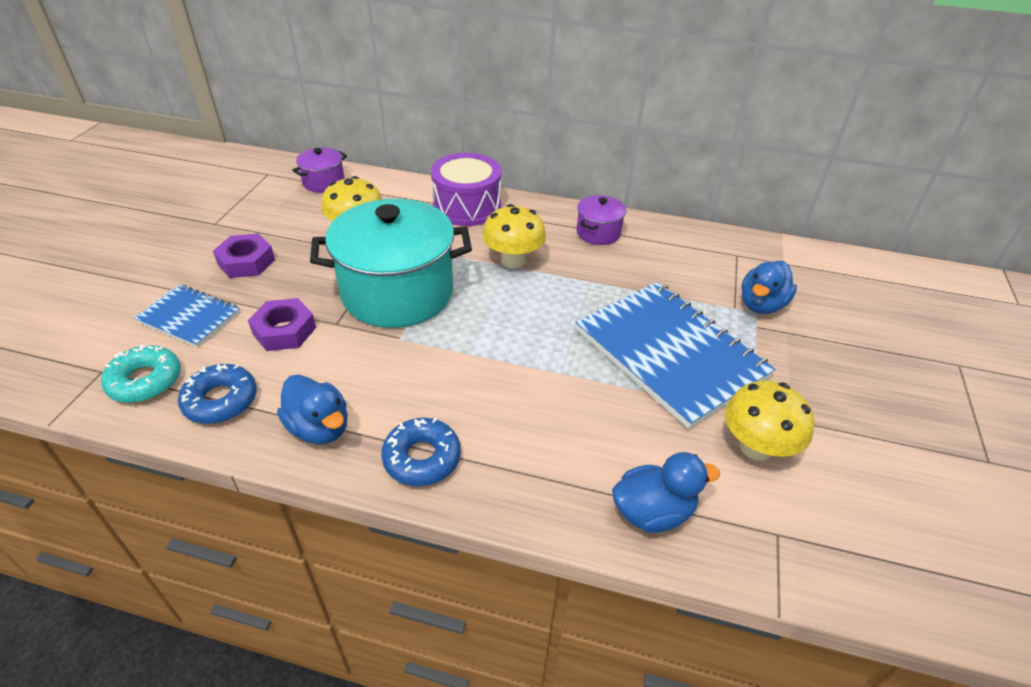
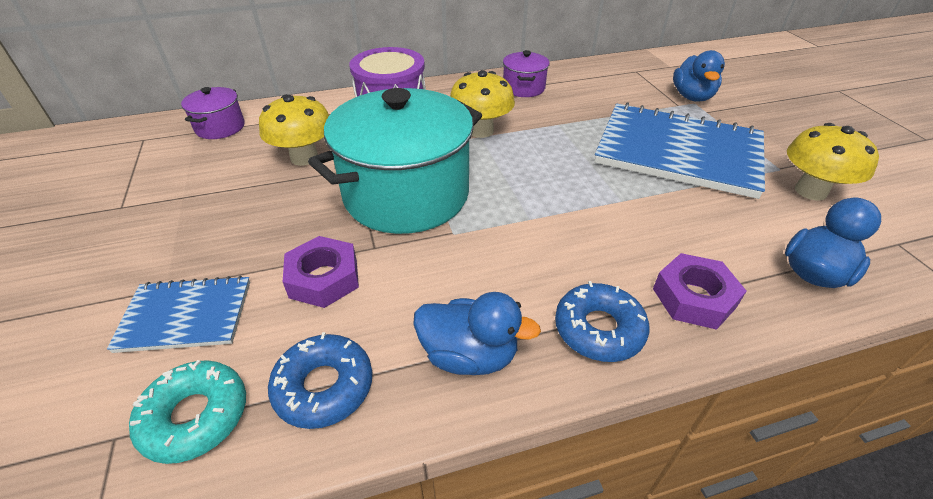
camera: 30 degrees left, 0 degrees up
purple nut [213,234,275,278] -> purple nut moved to [653,253,746,330]

